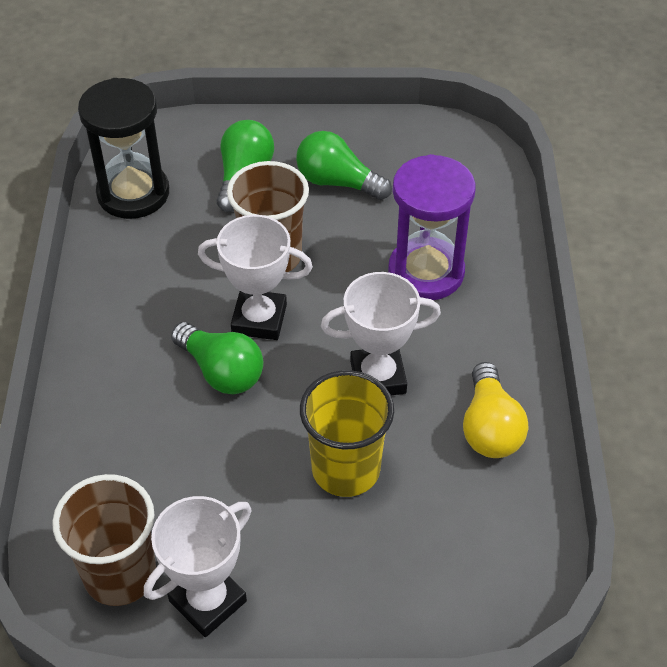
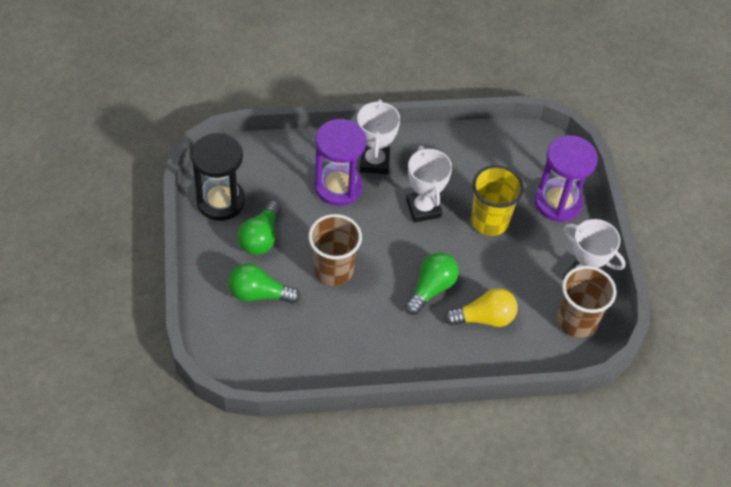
camera: 100 degrees left, 5 degrees up
black hourglass [78,78,169,219] -> black hourglass moved to [191,133,246,221]
white trophy [198,215,313,340] -> white trophy moved to [357,99,400,174]
yellow light bulb [463,362,528,458] -> yellow light bulb moved to [444,288,518,327]
none -> purple hourglass [534,135,598,222]

